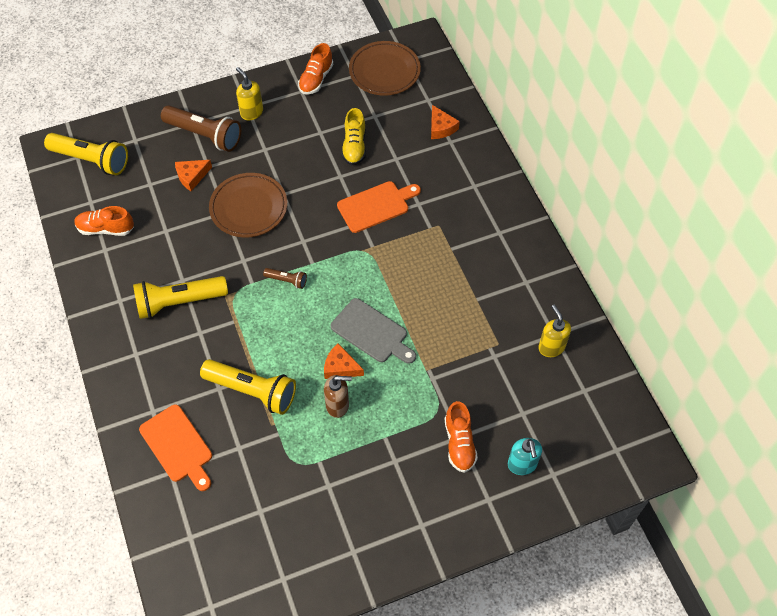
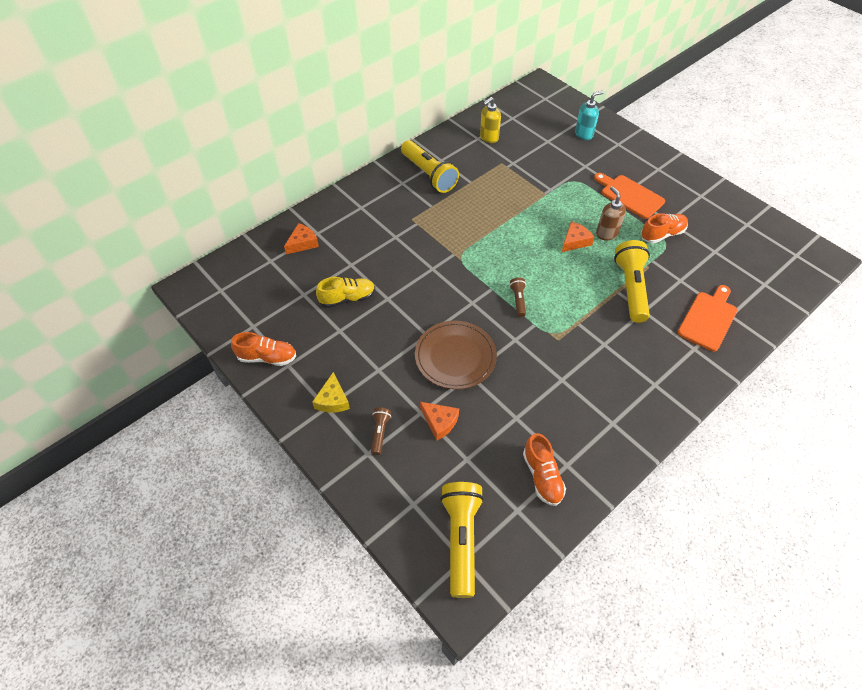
camera: 110 degrees left, 5 degrees down
yellow flashlight [133,276,228,319] -> yellow flashlight moved to [401,140,459,193]
brown flashlight [161,105,241,152] -> brown flashlight [371,408,391,455], size x0.48
yellow soap dispenser [236,67,263,120] -> yellow cheese [312,372,350,412]
orange cheese [324,343,364,379] -> orange cheese turned 135 degrees counterclockwise [562,221,594,252]
grey cutting board [331,298,416,364] -> none
orange cutting board [337,181,421,233] -> orange cutting board moved to [594,173,665,219]
brown plate [349,41,421,96] -> none
orange shoe [445,401,478,473] -> orange shoe moved to [641,213,688,244]

